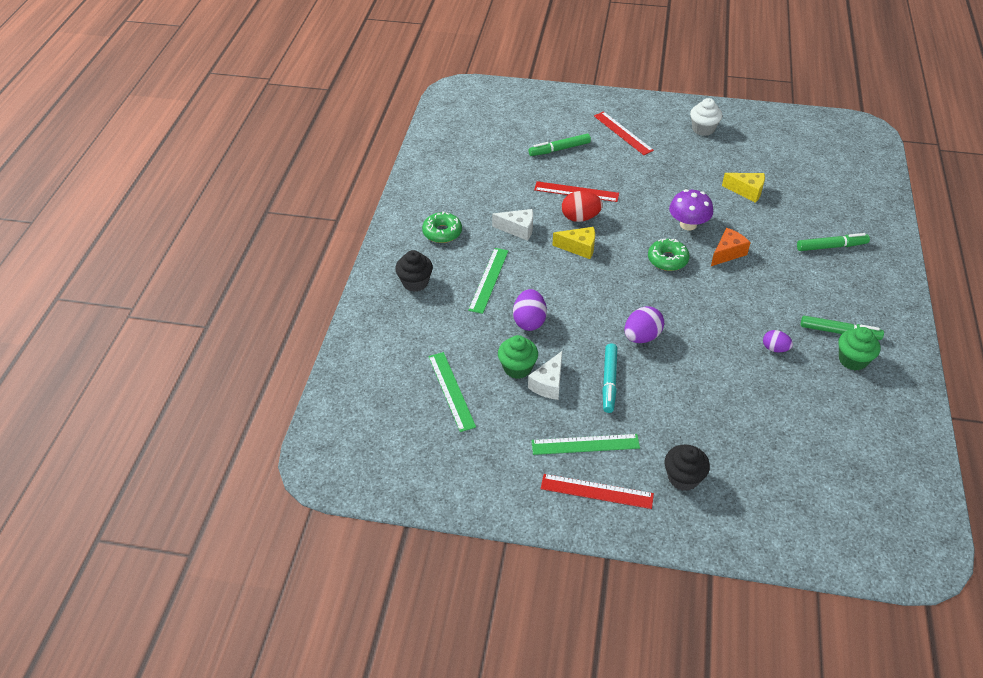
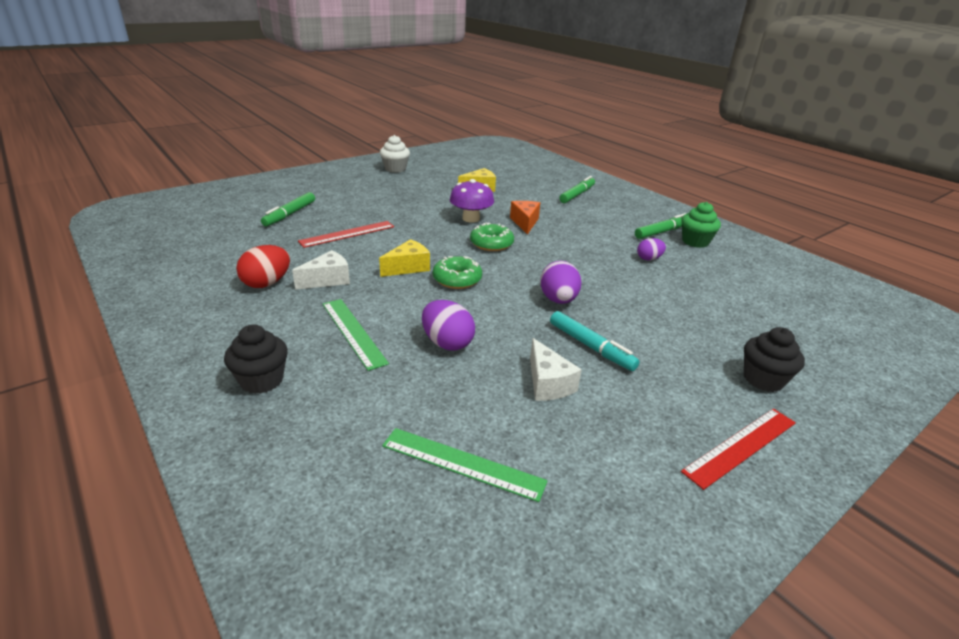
camera: 50 degrees left, 15 degrees down
green donut [422,211,462,243] -> green donut moved to [433,256,482,289]
green cupcake [498,335,538,379] -> none
green ruler [531,434,640,455] -> none
red egg [562,191,603,222] -> red egg moved to [236,245,290,288]
red ruler [594,111,654,155] -> none

